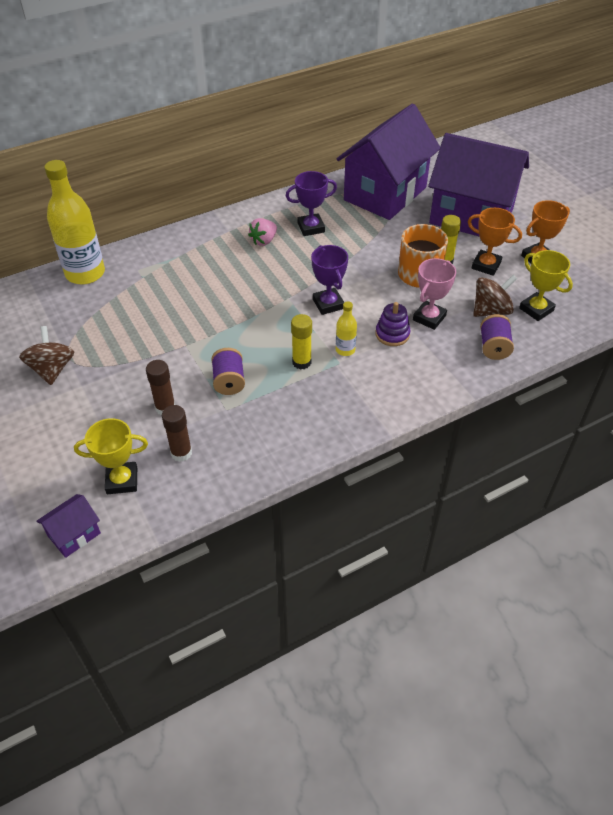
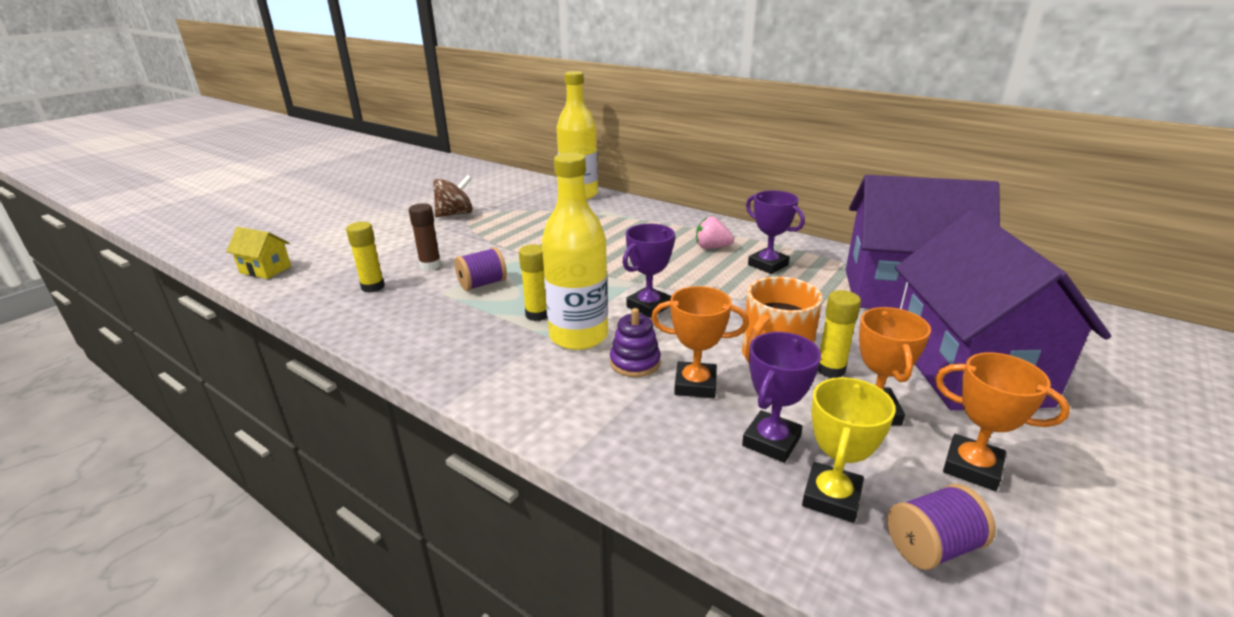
camera: 65 degrees right, 20 degrees down
purple house [36,494,101,558] -> yellow house [226,227,291,279]
yellow trophy [74,418,148,494] -> none
brown glue stick [162,405,192,462] -> yellow glue stick [346,222,385,293]
yellow bottle [336,301,357,356] -> yellow bottle [542,153,608,350], size x2.20
pink trophy [413,258,456,330] -> orange trophy [651,286,749,398]
brown spinning top [473,275,517,317] -> purple trophy [742,332,821,463]
purple spool [480,314,514,360] -> purple spool moved to [887,484,996,570]

